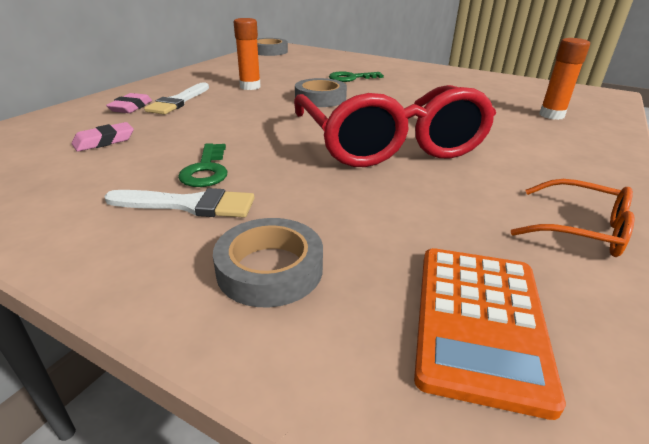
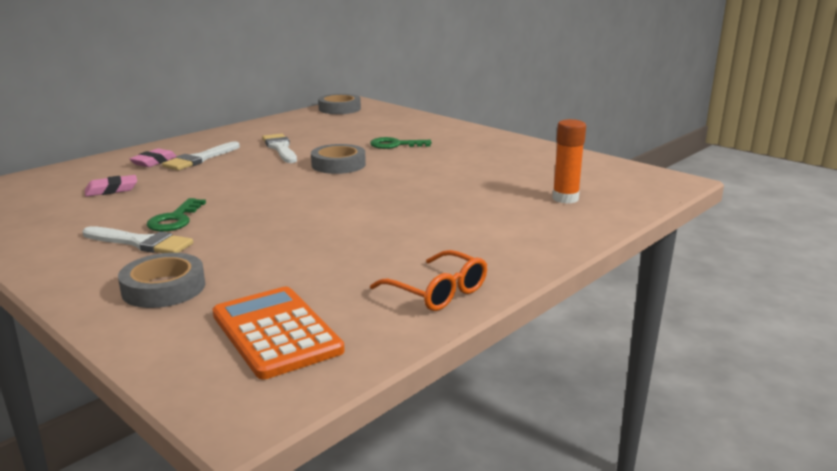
camera: 15 degrees right, 10 degrees down
orange glue stick [234,18,261,90] -> white brush [262,134,297,163]
red glasses [294,85,496,167] -> none
orange calculator [414,248,566,420] -> orange calculator turned 120 degrees clockwise [213,287,345,379]

